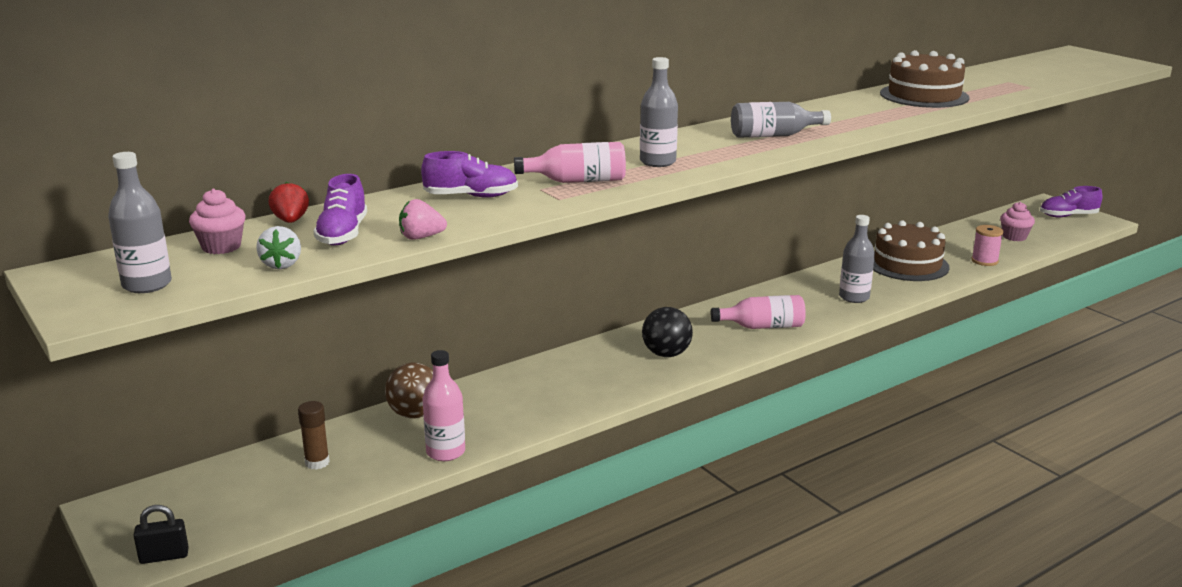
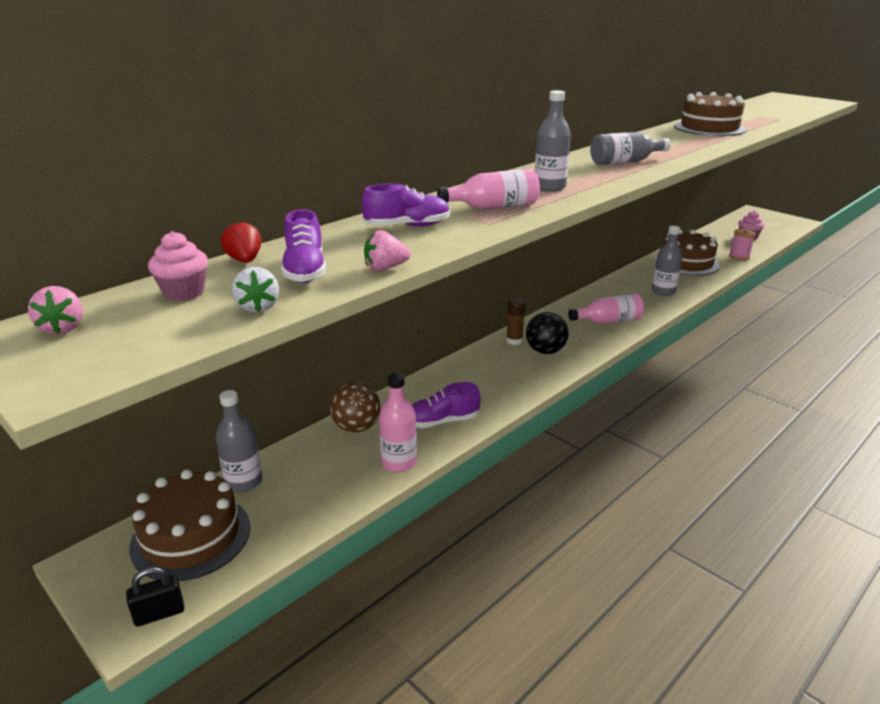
camera: 10 degrees left, 5 degrees up
grey bottle [108,152,172,293] -> grey bottle moved to [216,390,262,493]
brown glue stick [298,401,330,470] -> brown glue stick moved to [506,298,525,345]
purple shoe [1040,186,1103,217] -> purple shoe moved to [412,382,481,428]
none -> pink strawberry [28,286,83,334]
none -> brown cake [129,469,250,581]

